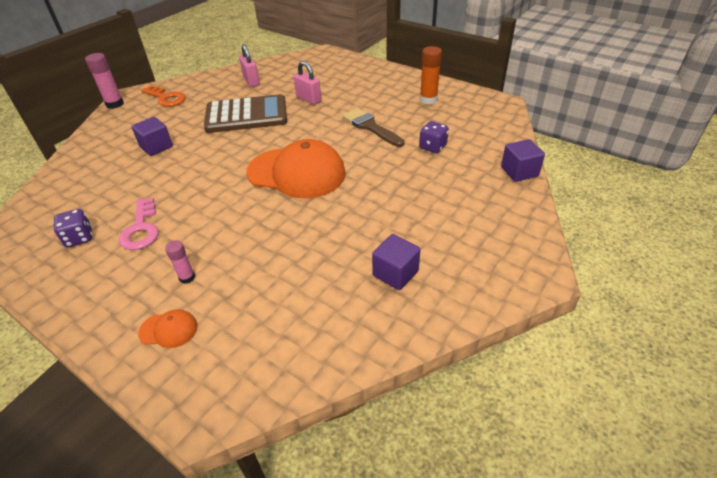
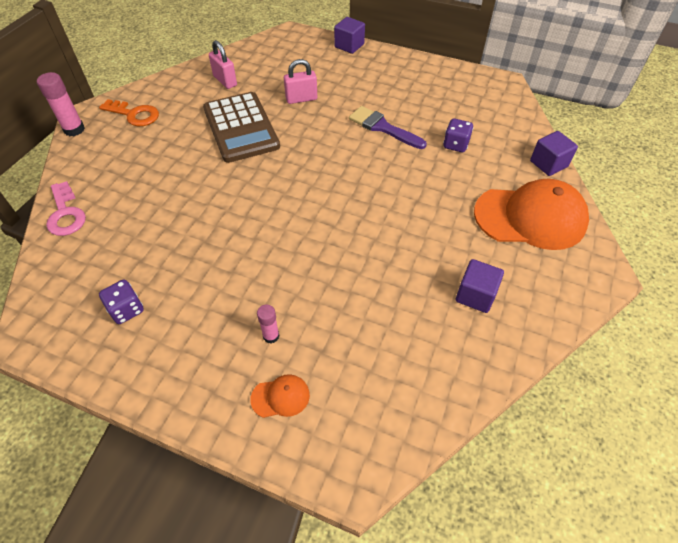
camera: 15 degrees left, 10 degrees up
pink key [119,198,158,250] -> pink key moved to [46,181,86,236]
purple cube [131,117,173,156] -> purple cube moved to [334,17,365,54]
brown calculator [204,94,287,133] -> brown calculator turned 90 degrees clockwise [203,92,280,163]
orange cap [246,139,346,198] -> orange cap moved to [474,179,589,250]
pink padlock [294,61,321,105] -> pink padlock turned 45 degrees counterclockwise [284,59,317,104]
brown brush [342,108,404,147] -> purple brush [349,106,427,149]
orange glue stick [420,46,442,104] -> none

